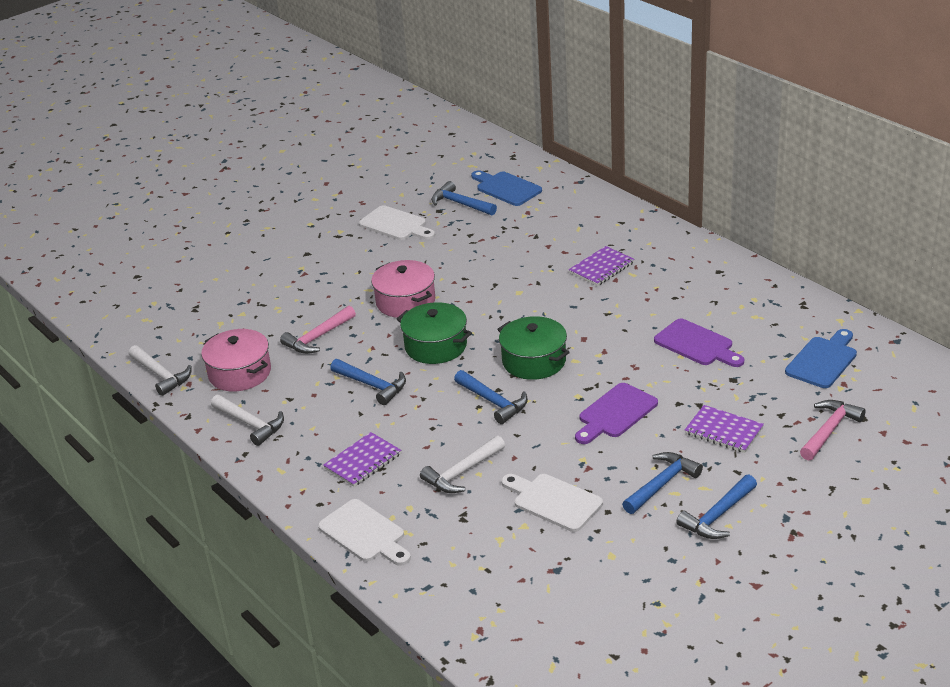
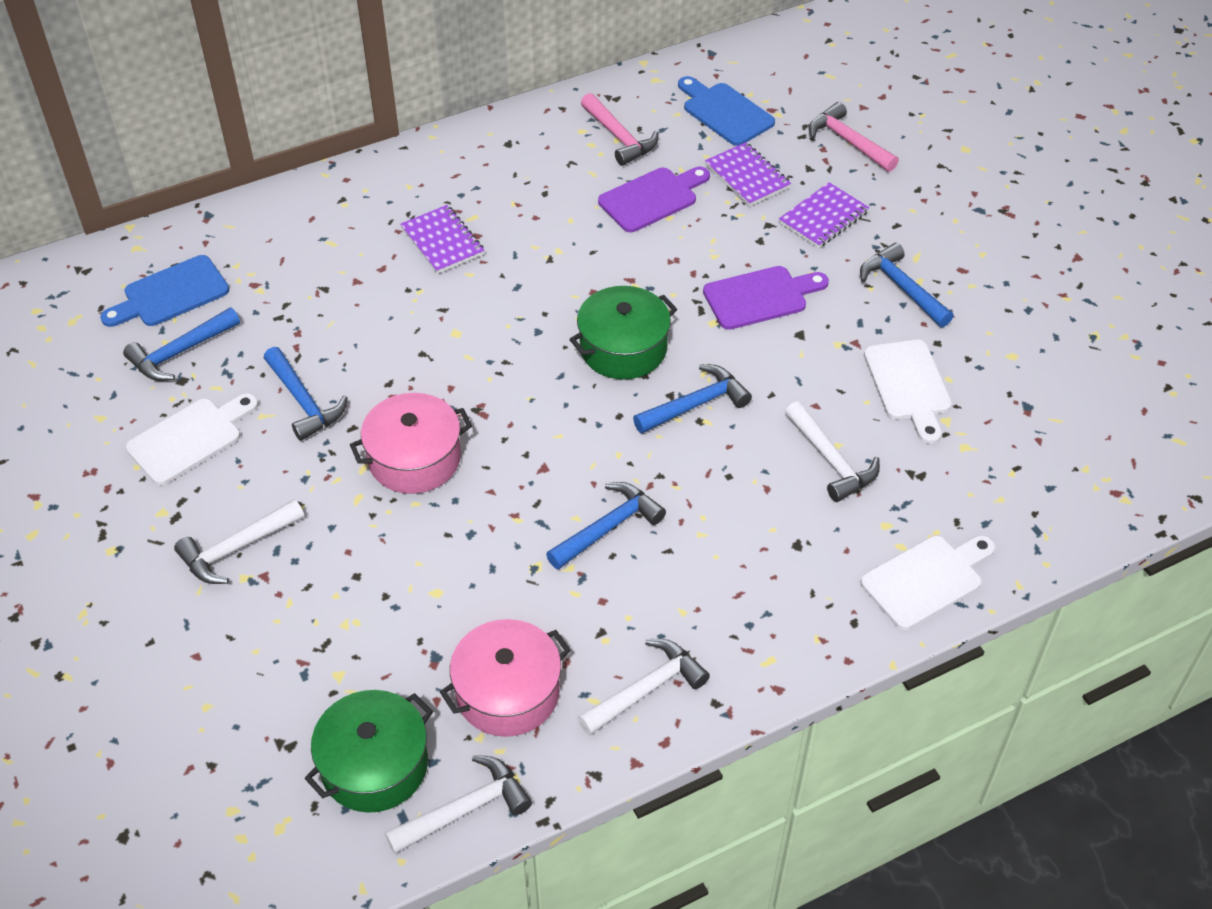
camera: 80 degrees left, 15 degrees up
pink hammer [280,306,356,354] -> pink hammer moved to [581,93,659,166]
purple notebook [323,432,401,487] -> purple notebook moved to [705,142,791,206]
green pot [397,302,472,364] -> green pot moved to [305,690,433,813]
white cutting board [501,474,603,532] -> white cutting board turned 60 degrees counterclockwise [864,339,952,444]
purple cutting board [575,383,658,444] -> purple cutting board turned 75 degrees counterclockwise [703,266,829,330]
blue hammer [676,474,757,539] -> blue hammer moved to [264,347,348,441]
none -> white hammer [174,499,304,584]

